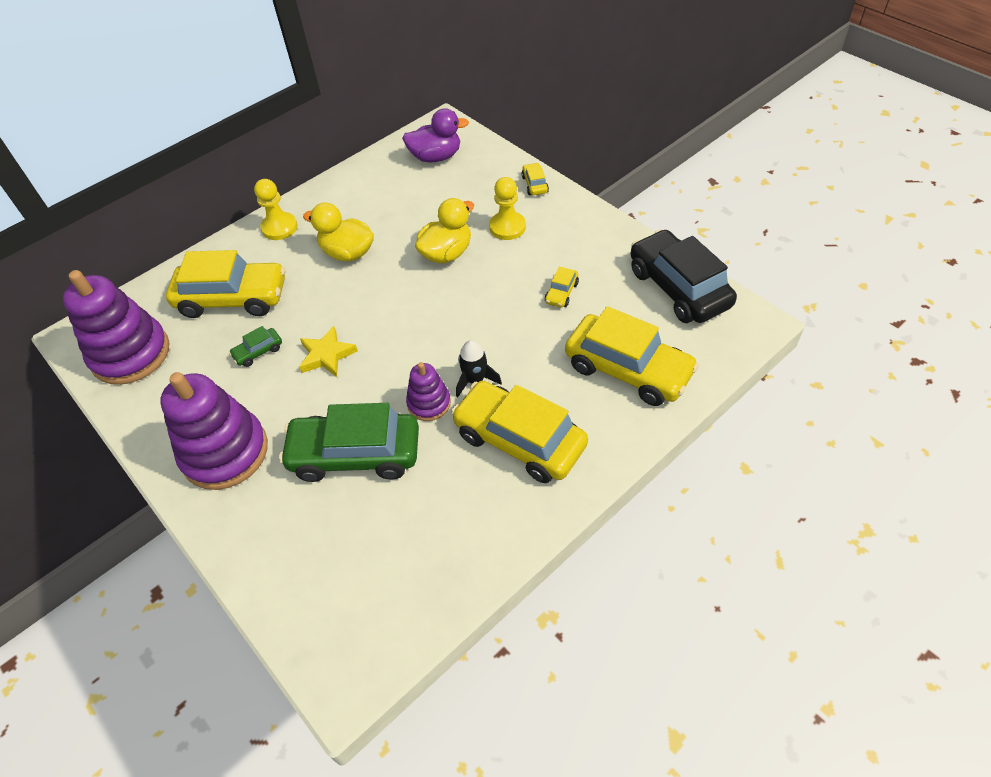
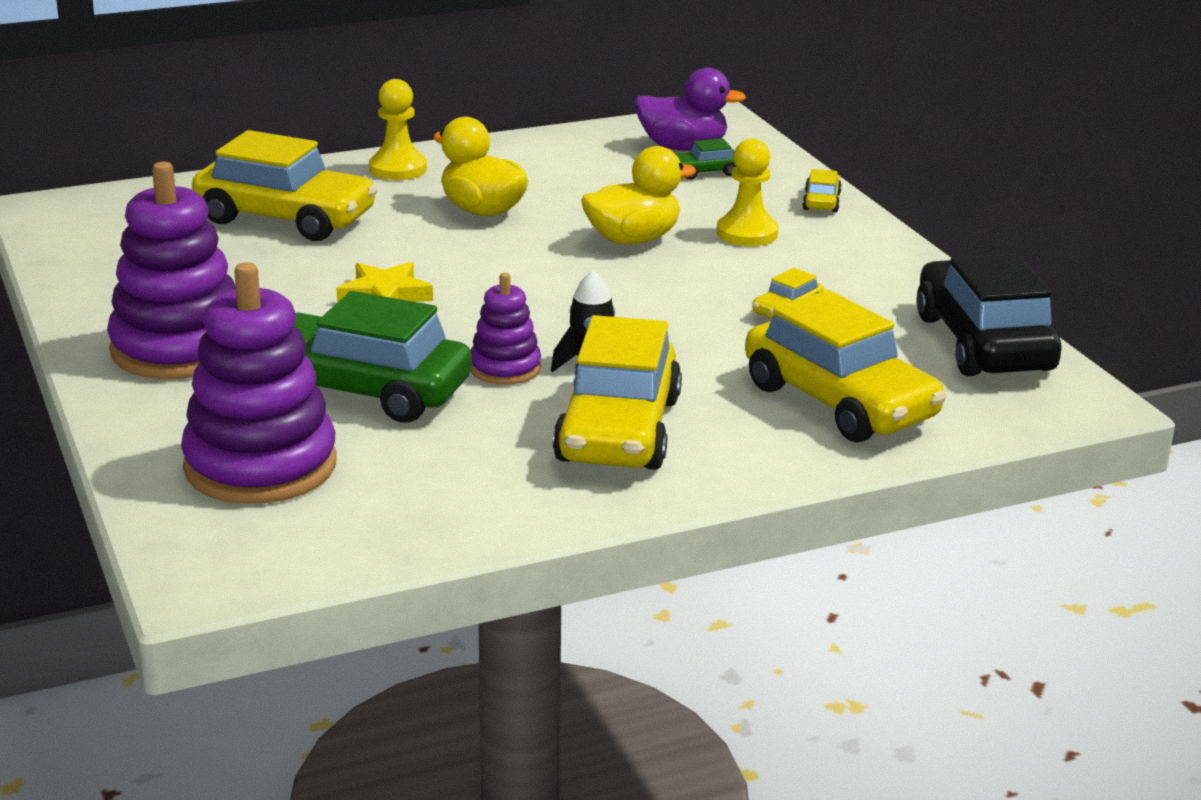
camera: 15 degrees right, 25 degrees down
purple stacking toy [63,270,169,385] -> purple stacking toy moved to [181,262,337,504]
green car [229,326,282,367] -> green car moved to [676,138,736,180]
yellow car [451,381,588,483] -> yellow car turned 135 degrees counterclockwise [553,315,682,470]

